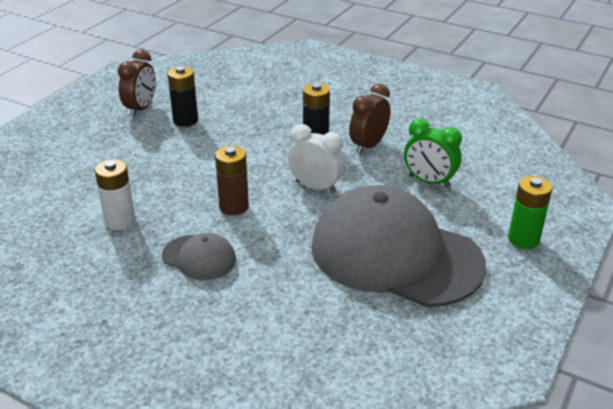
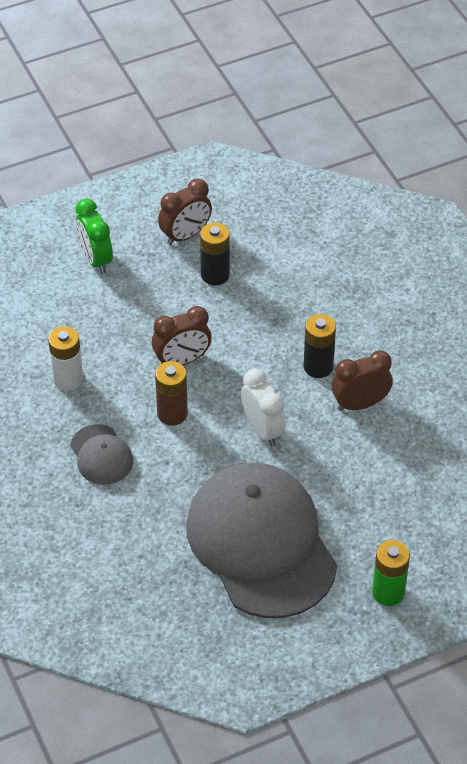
camera: 35 degrees right, 15 degrees up
green clock [404,119,462,188] -> green clock moved to [76,199,113,274]
none -> brown clock [152,306,212,365]

